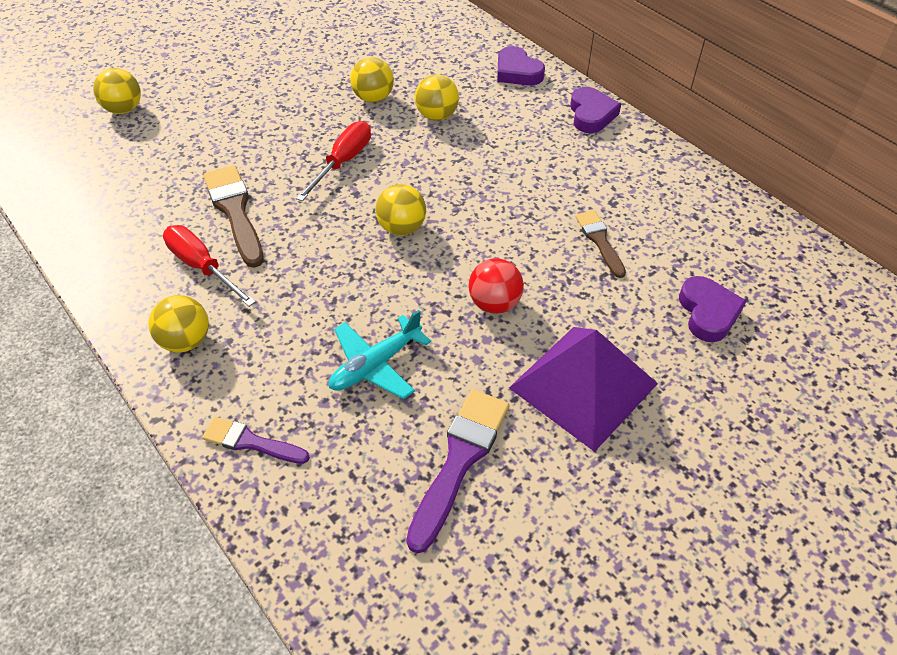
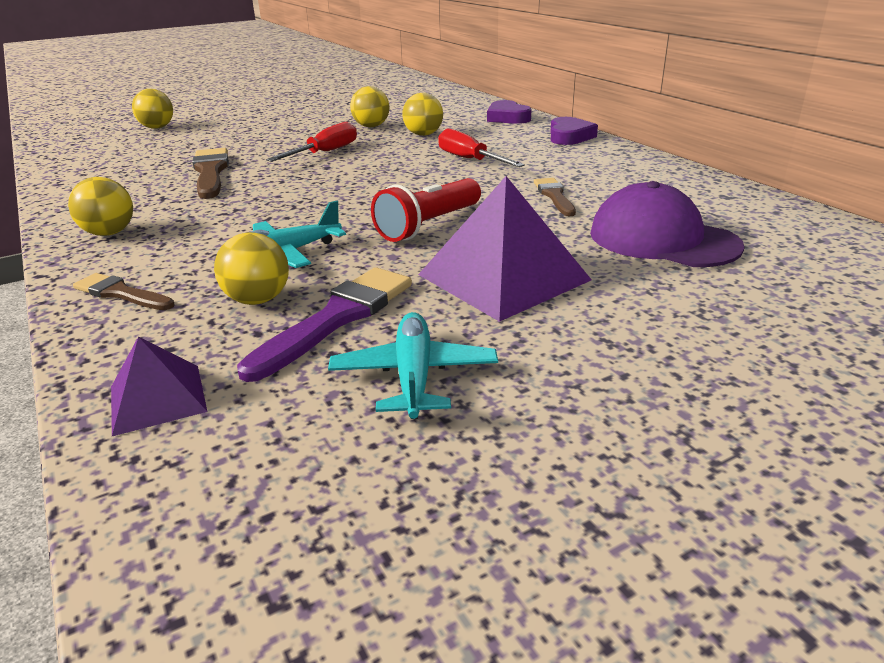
camera: 10 degrees right, 20 degrees down
red screwdriver [163,225,256,307] -> red screwdriver moved to [438,128,525,167]
purple brush [202,417,310,464] -> brown brush [73,273,175,310]
yellow ball [375,184,426,236] -> yellow ball moved to [214,232,289,305]
red ball [468,258,524,314] -> red flashlight [371,178,481,242]
purple heart [679,276,746,342] -> purple cap [590,181,745,267]
none -> purple pyramid [111,337,207,436]
none -> turquoise plane [328,312,498,419]

